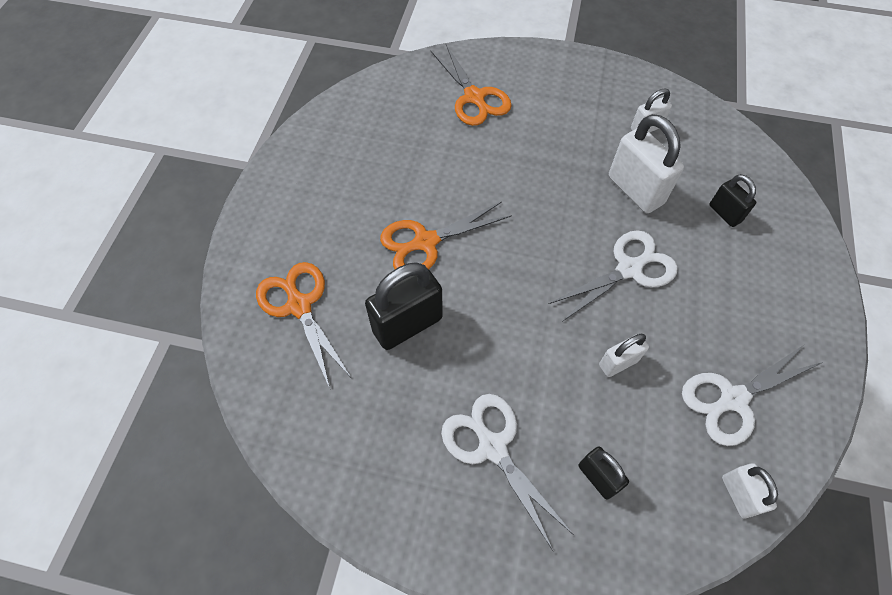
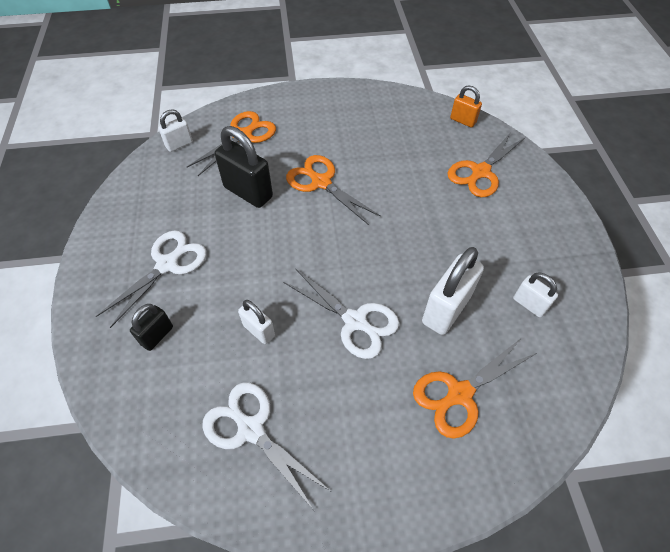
camera: 70 degrees right, 5 degrees down
black padlock [709,174,756,227] -> orange scissors [413,339,537,439]
white padlock [722,463,778,518] -> white padlock moved to [159,109,193,152]
none -> orange padlock [450,85,482,128]

